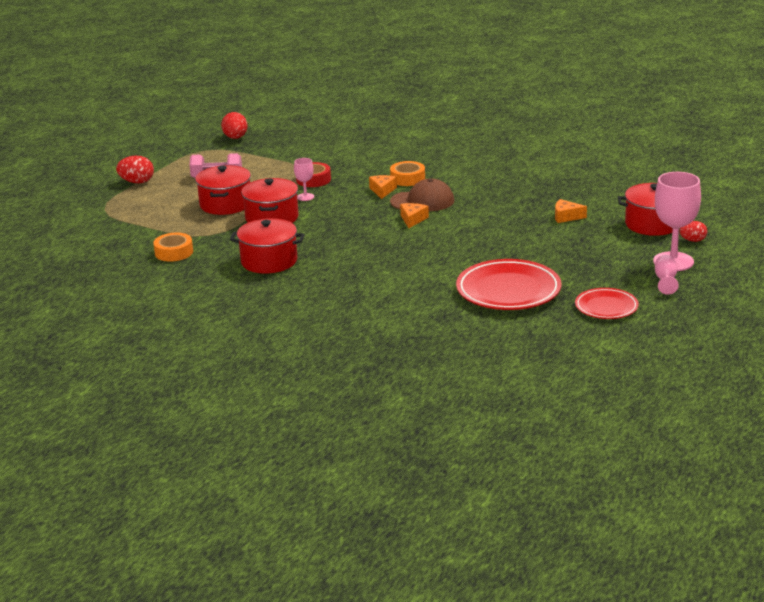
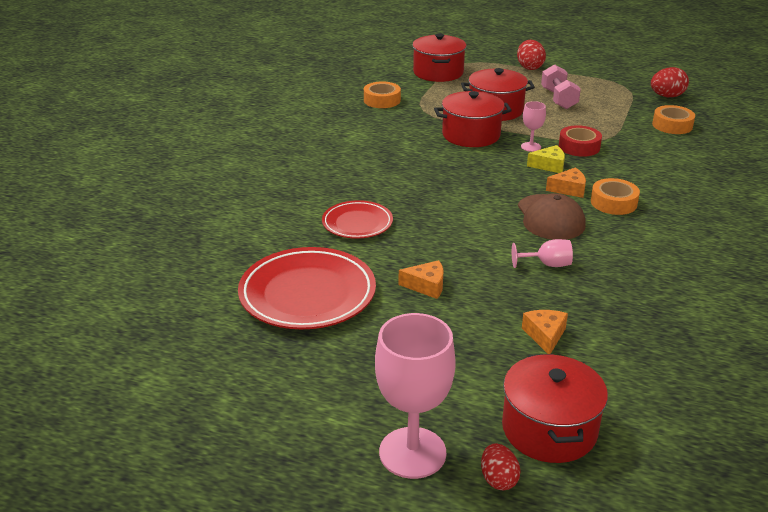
camera: 80 degrees right, 5 degrees up
red pot [230,218,305,274] -> red pot moved to [412,33,466,82]
orange cheese [400,203,429,228] -> orange cheese moved to [399,260,444,299]
red plate [575,288,639,319] -> red plate moved to [322,200,393,239]
pink goblet [655,255,679,295] -> pink goblet moved to [512,239,573,268]
none -> yellow cheese [527,145,565,173]
none -> orange tape [652,105,695,134]

